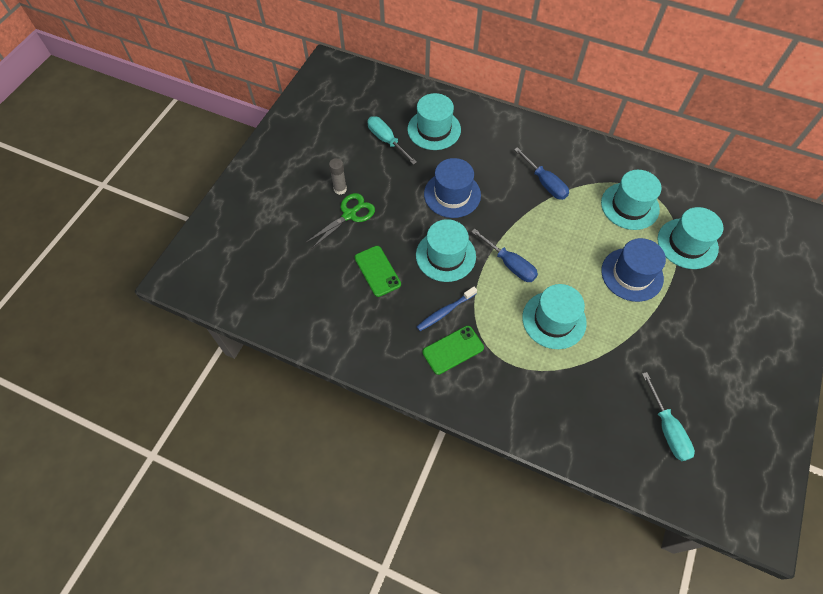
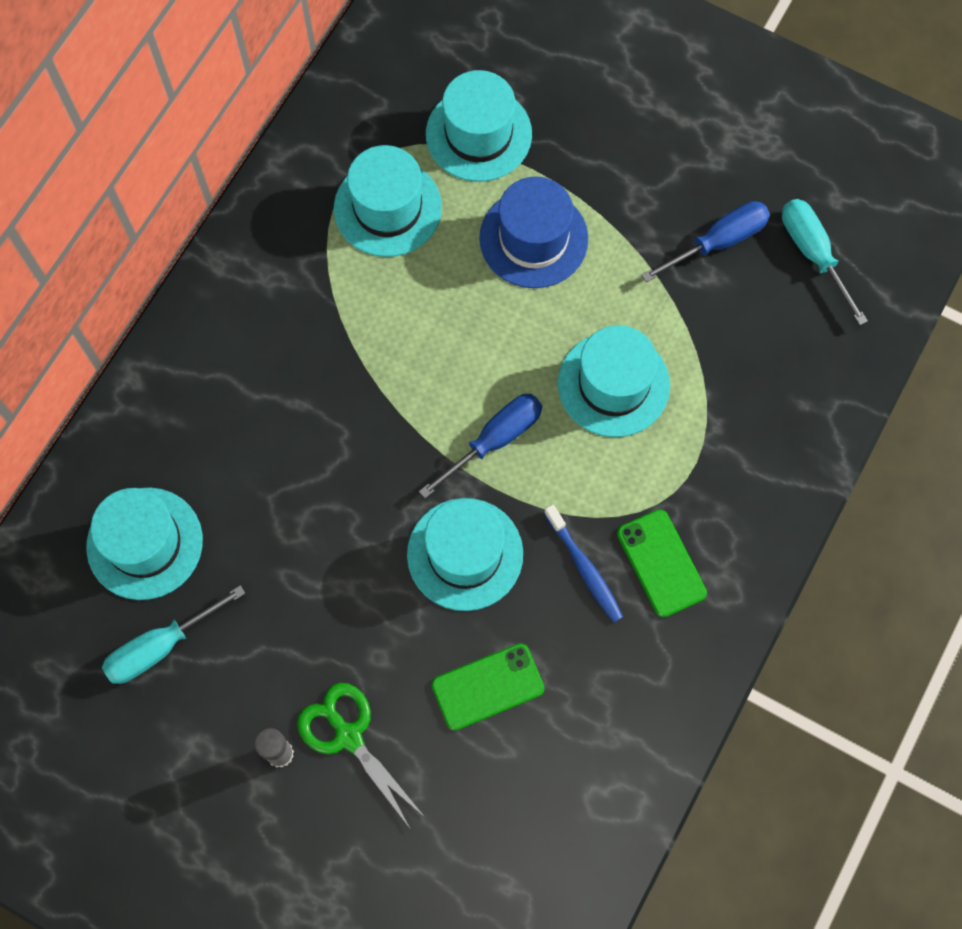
camera: 85 degrees left, 10 degrees up
blue hat [424,158,481,218] -> none
blue screwdriver [514,147,569,200] -> blue screwdriver moved to [641,201,770,283]
turquoise screwdriver [642,372,695,461] -> turquoise screwdriver turned 105 degrees counterclockwise [782,199,868,325]

